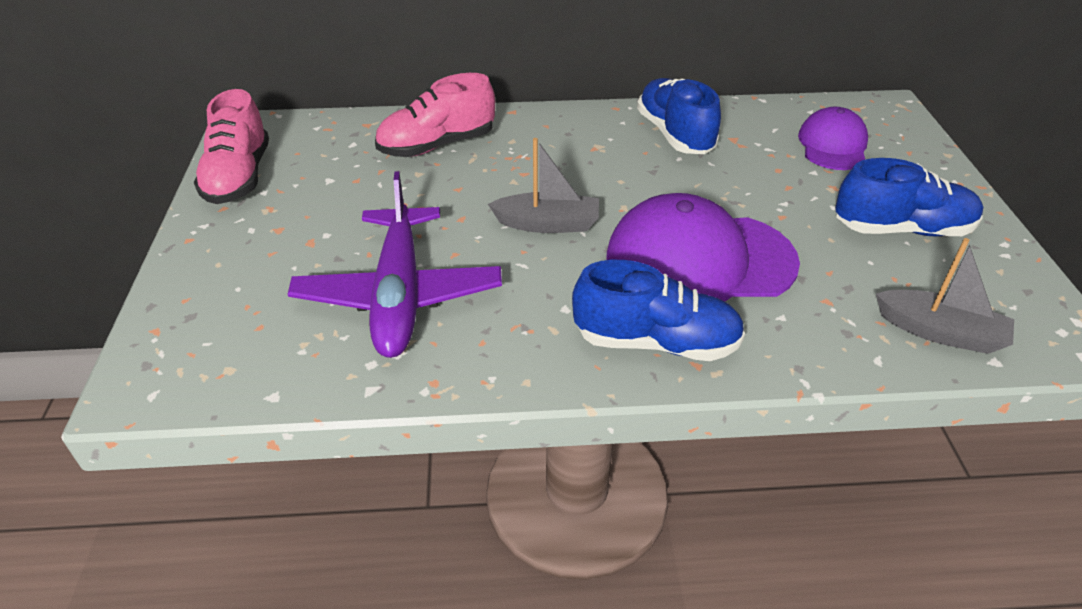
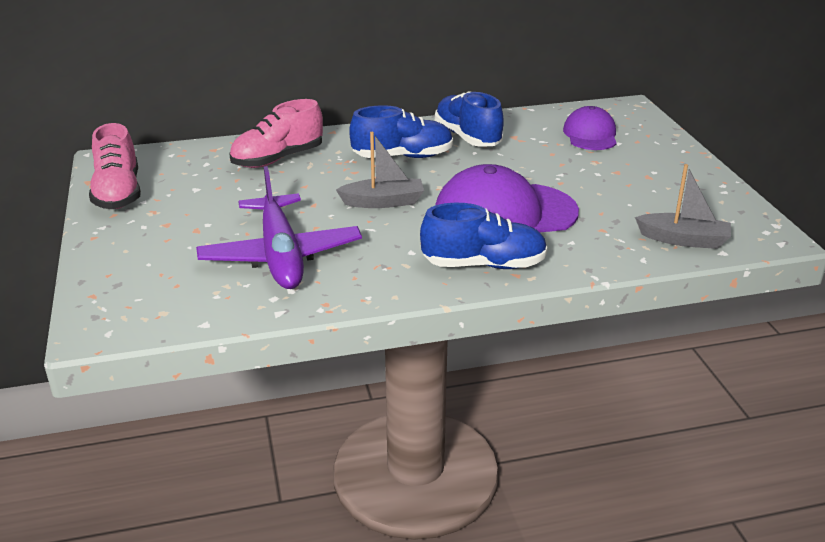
camera: 10 degrees left, 10 degrees down
blue shoe [835,158,983,237] -> blue shoe moved to [349,105,453,158]

